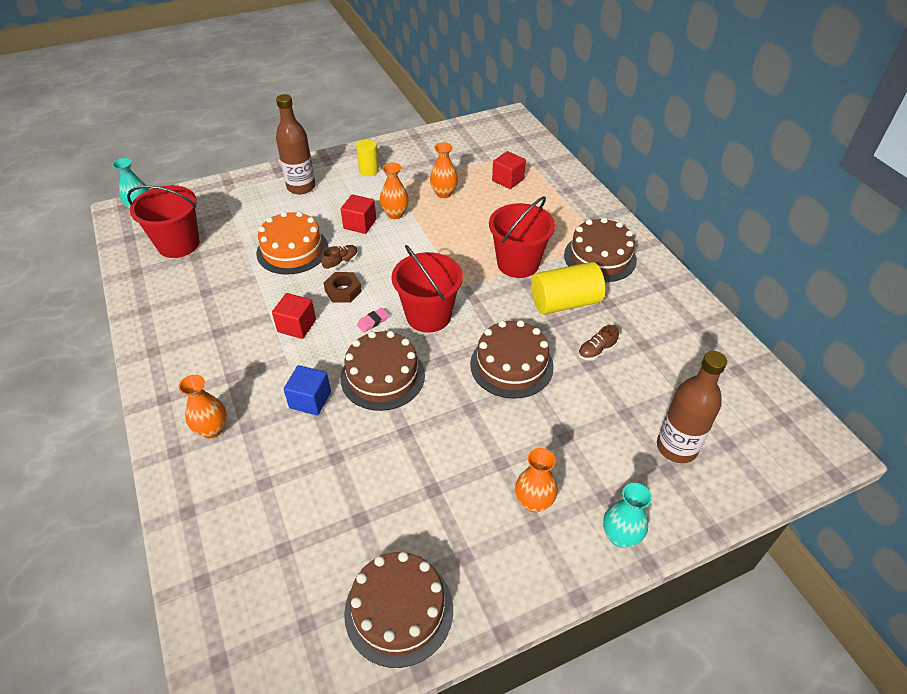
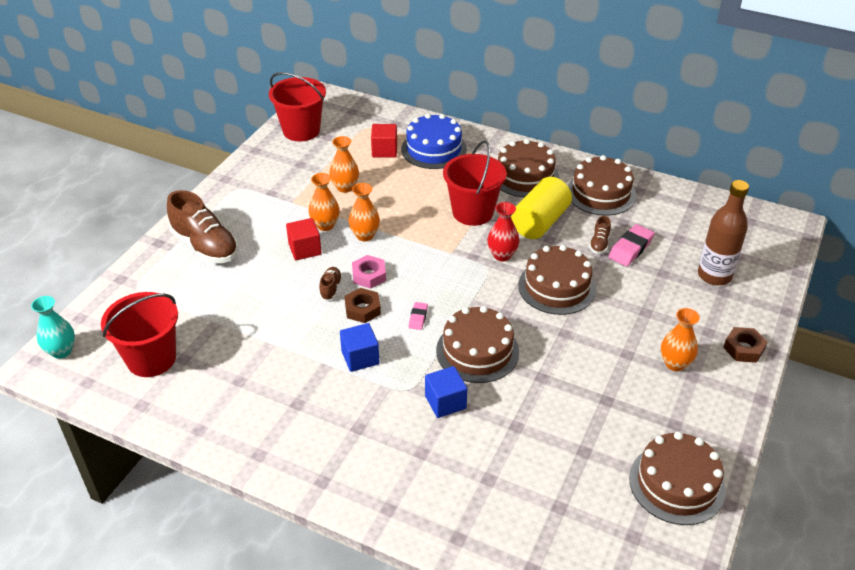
camera: 40 degrees left, 5 degrees down
orange vase [179,375,227,438] -> orange vase moved to [348,183,380,241]
orange cake [256,211,328,275] -> none
red cube [272,293,316,339] -> blue cube [340,323,380,372]
brown bottle [276,94,315,194] -> brown shoe [167,190,239,263]
yellow cylinder [356,139,379,176] -> none
red bucket [392,245,463,333] -> red bucket moved to [269,72,326,141]
turquoise vase [603,483,652,547] -> brown nut [723,327,767,363]
none -> pink nut [352,255,386,289]
none -> blue cake [401,114,467,169]
none -> red vase [487,202,520,261]
none -> brown cake [567,155,636,216]
none -> pink eraser [608,224,655,266]

